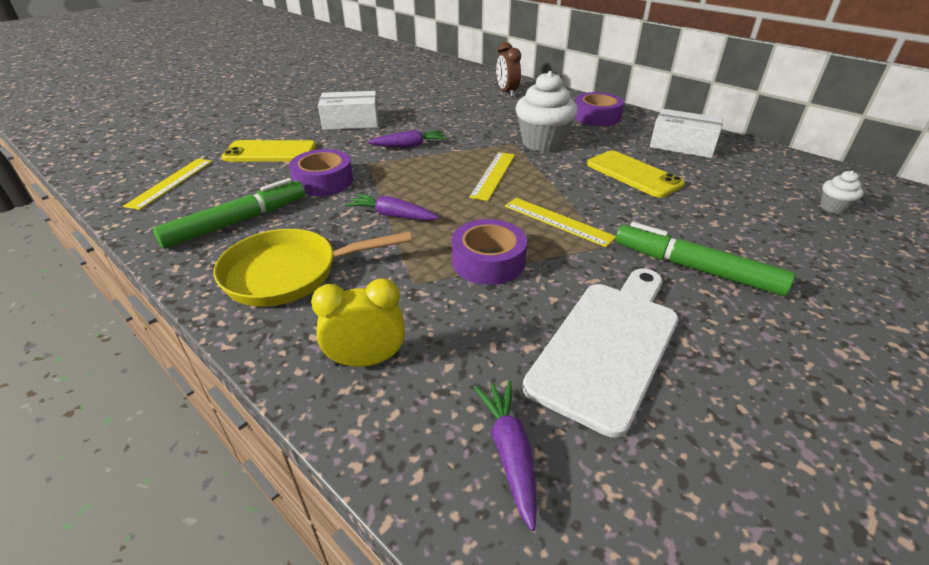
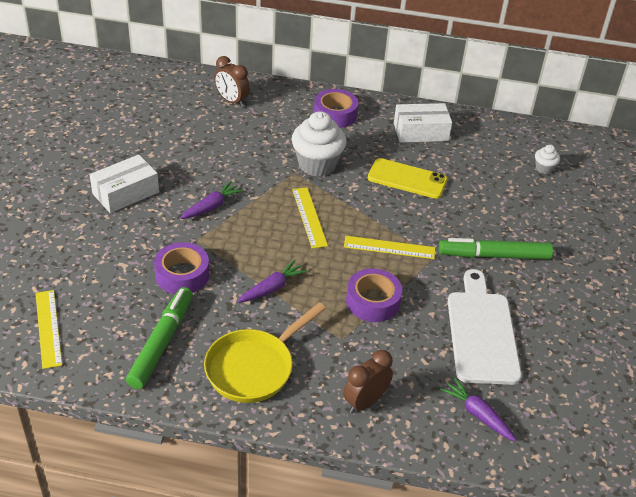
camera: 35 degrees left, 5 degrees up
yellow phone [221,140,316,161] -> none
yellow clock [311,278,405,367] -> brown clock [343,350,393,413]
purple carrot [345,193,439,221] -> purple carrot turned 150 degrees clockwise [238,260,308,303]

